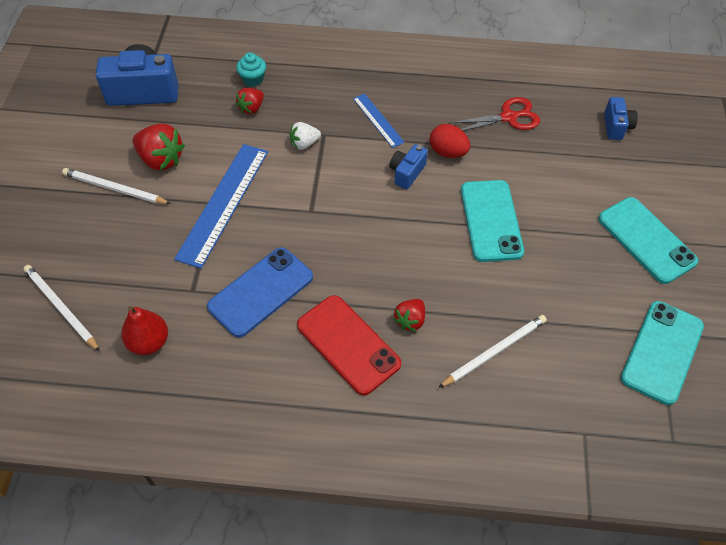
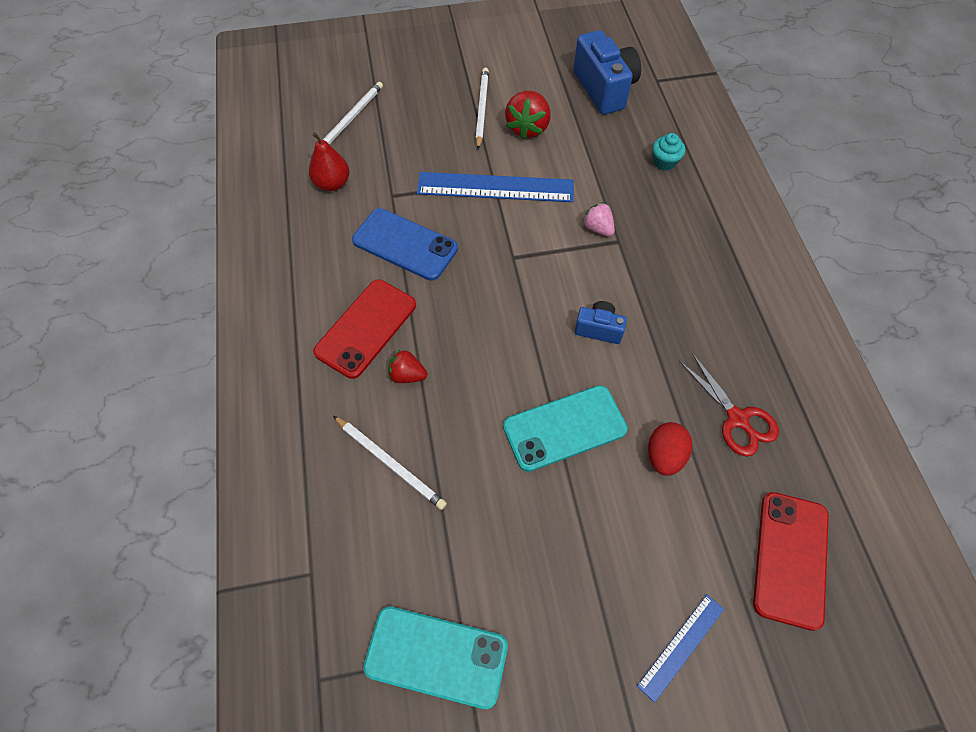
camera: 75 degrees right, 5 degrees up
red strawberry [236,88,264,114] -> none
white strawberry [289,122,321,150] -> pink strawberry [582,202,615,236]
blue ruler [353,93,405,148] -> blue ruler moved to [637,595,724,703]
red egg [430,124,470,158] -> red egg moved to [648,422,692,476]
turquoise phone [598,197,698,284] -> none
blue camera [604,97,638,140] -> red phone [753,492,829,631]

